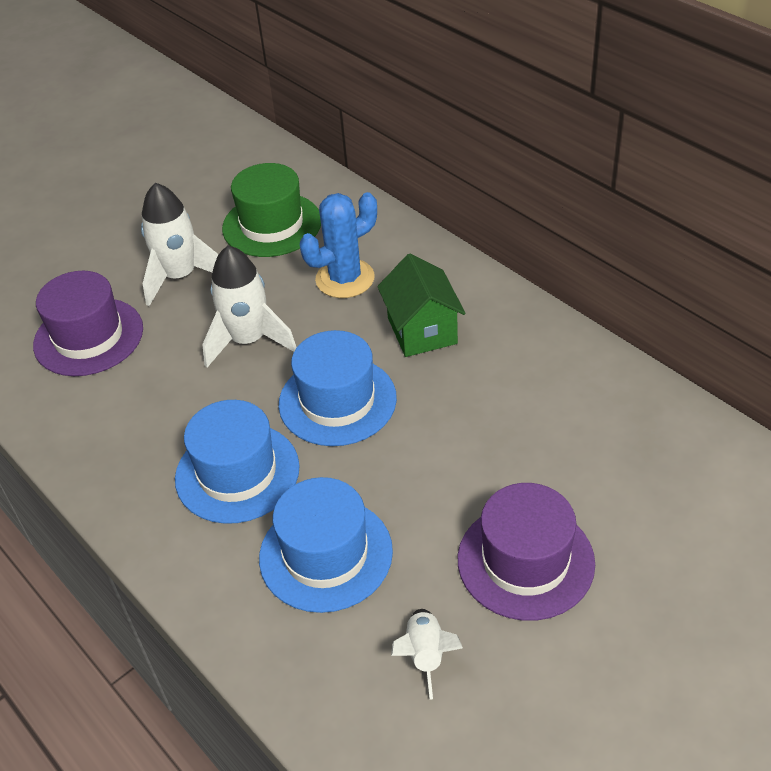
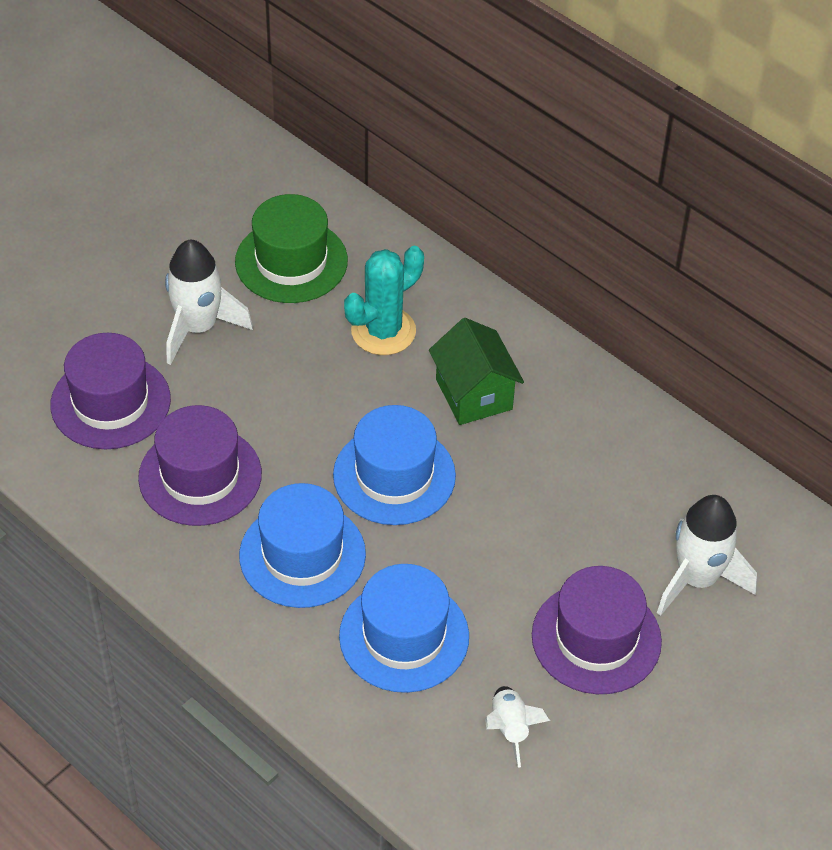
camera: 10 degrees left, 5 degrees up
white rocket [202,245,297,368] -> white rocket moved to [657,495,757,616]
blue cactus [300,192,377,298] -> turquoise cactus [344,246,424,355]
none -> purple hat [138,405,262,526]

